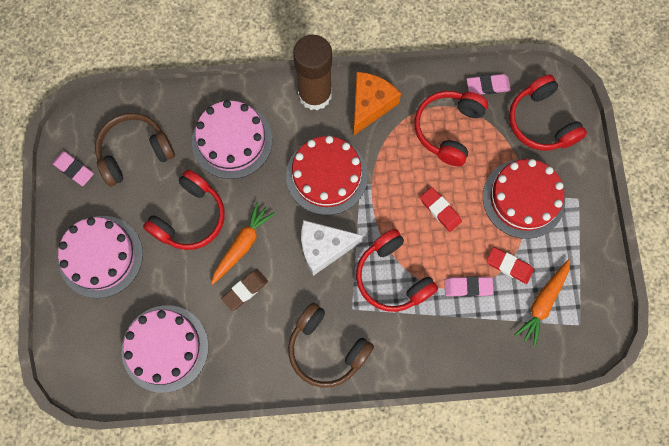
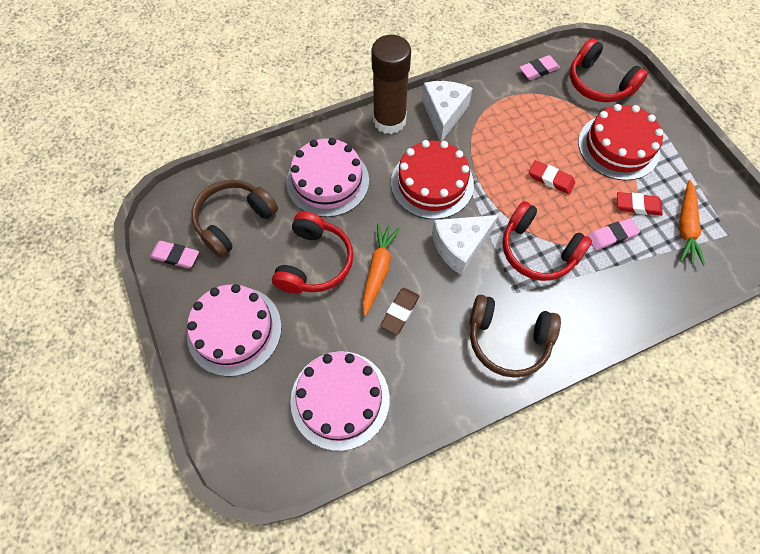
camera: 20 degrees left, 10 degrees down
orange cheese [353,72,401,136] -> white cheese [422,81,473,141]
red headphones [414,91,488,166] -> none

